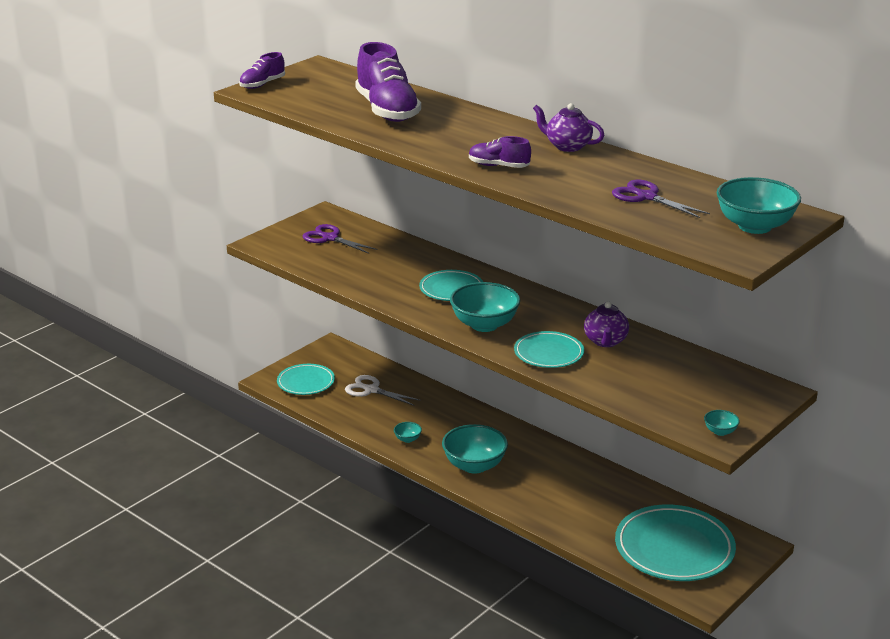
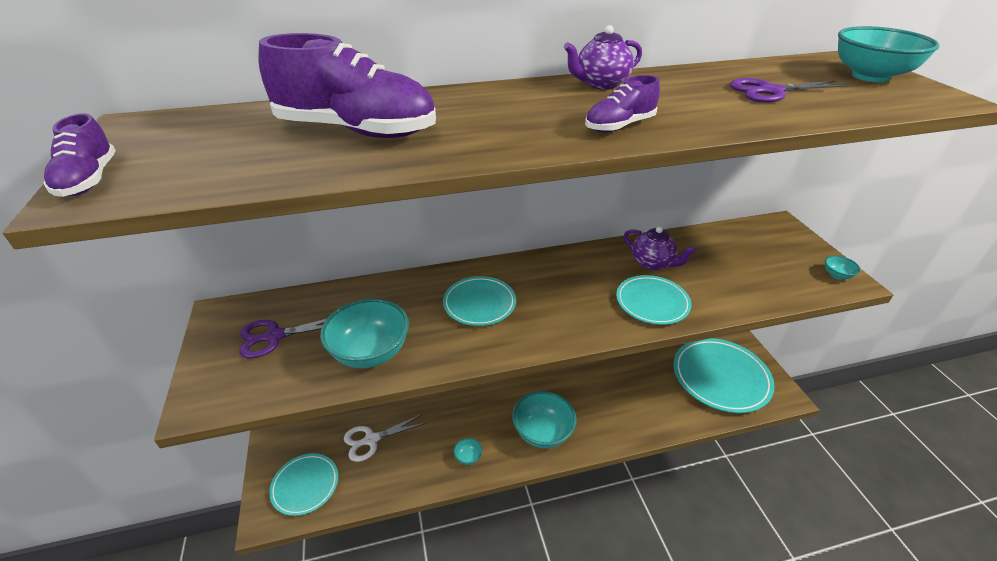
camera: 55 degrees left, 10 degrees up
turquoise bowl [450,282,520,332] -> turquoise bowl moved to [320,299,409,368]

